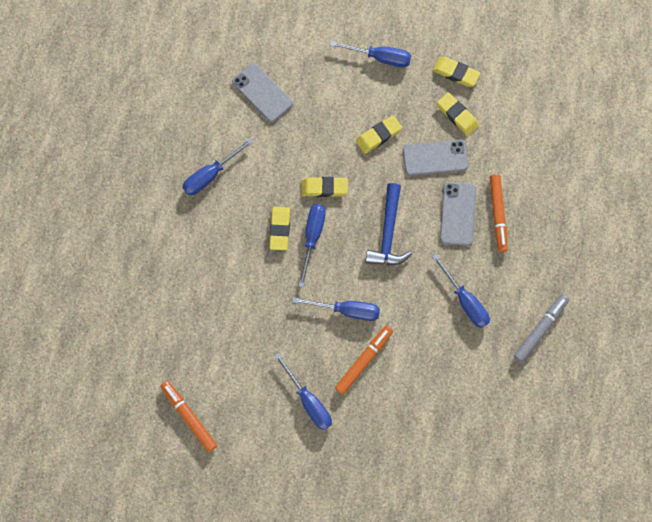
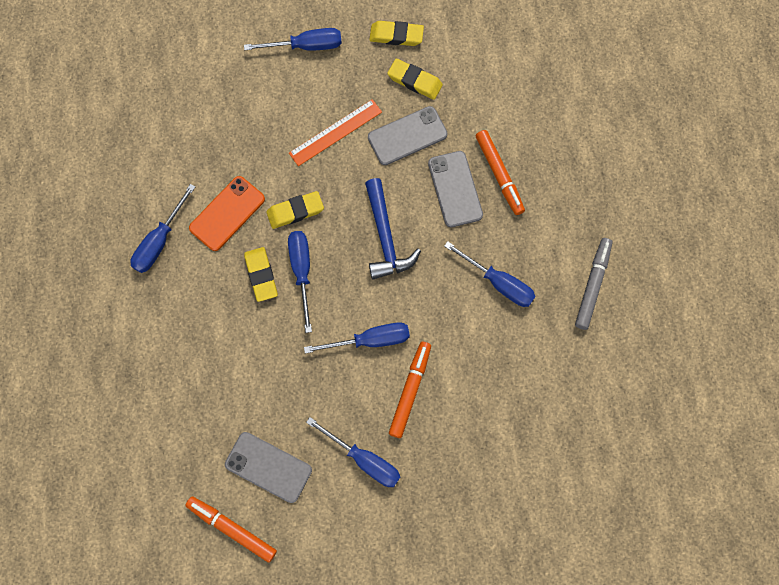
camera: 20 degrees left, 0 degrees up
grey phone [232,63,293,123] -> grey phone moved to [225,432,312,503]
yellow eraser [356,115,402,154] -> orange ruler [289,99,382,166]
none -> orange phone [189,176,265,251]

